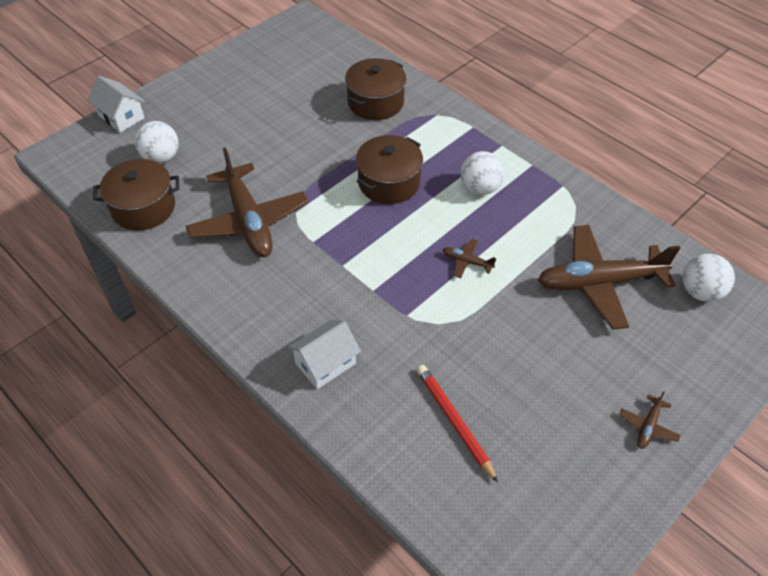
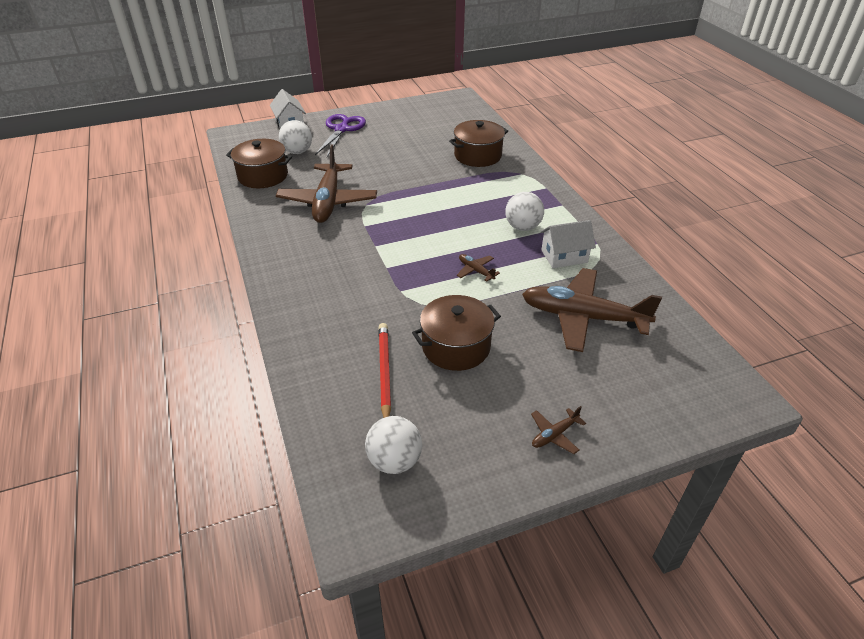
camera: 25 degrees right, 10 degrees down
white house [287,319,361,389] -> white house moved to [540,220,596,268]
brown pot [356,135,423,204] -> brown pot moved to [412,295,501,371]
white ball [683,254,735,302] -> white ball moved to [365,416,422,474]
none -> purple scissors [315,114,366,157]

